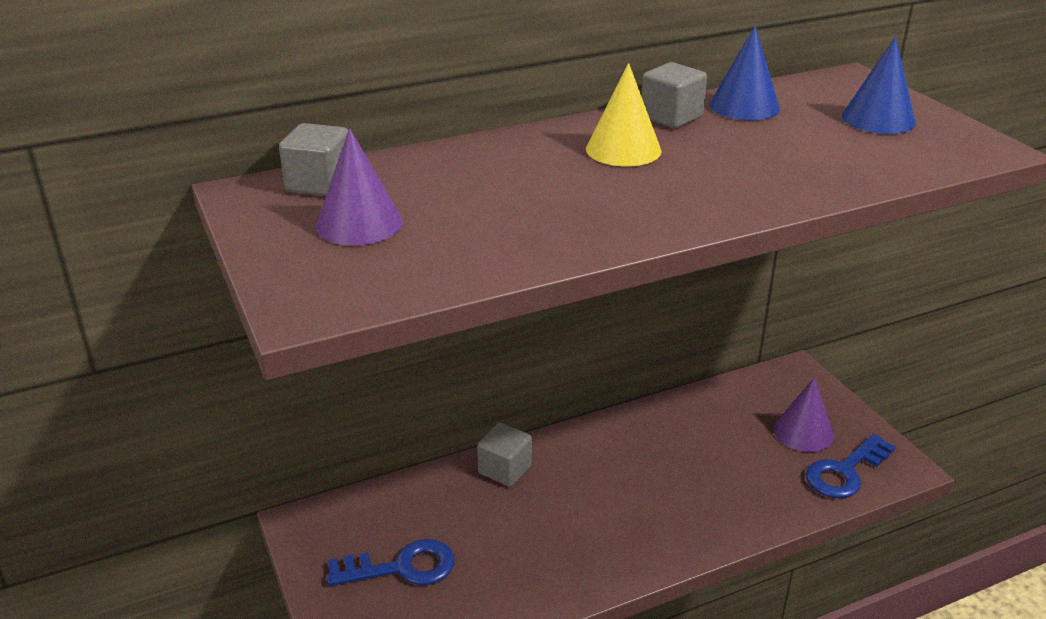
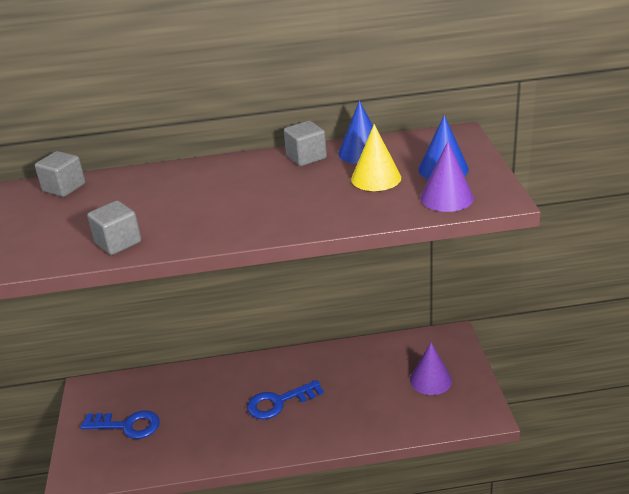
camera: 20 degrees right, 0 degrees up
purple cone [316,129,403,246] -> purple cone moved to [420,141,474,212]
grey cube [477,423,532,487] -> grey cube moved to [87,201,141,255]
yellow cone [586,63,661,166] -> yellow cone moved to [351,124,401,191]
blue key [806,434,896,498] -> blue key moved to [247,380,324,419]

